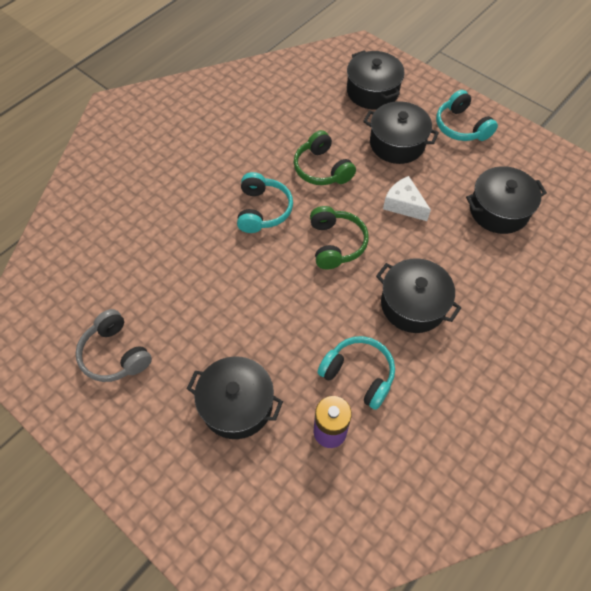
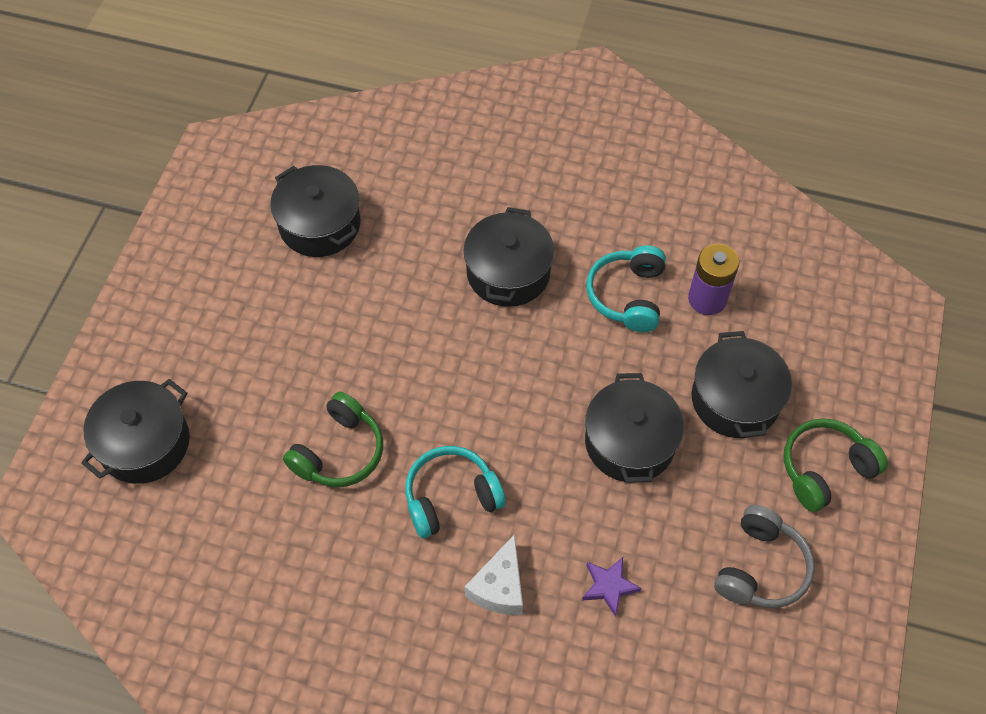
camera: 115 degrees left, 0 degrees up
green headphones [310,206,369,269] -> green headphones moved to [784,418,888,512]
black pot [363,101,439,164] -> black pot moved to [585,373,684,483]
white cheese [383,176,431,221] -> white cheese moved to [465,534,523,615]
turquoise headphones [436,90,498,141] -> none
none -> purple star [582,557,642,617]

